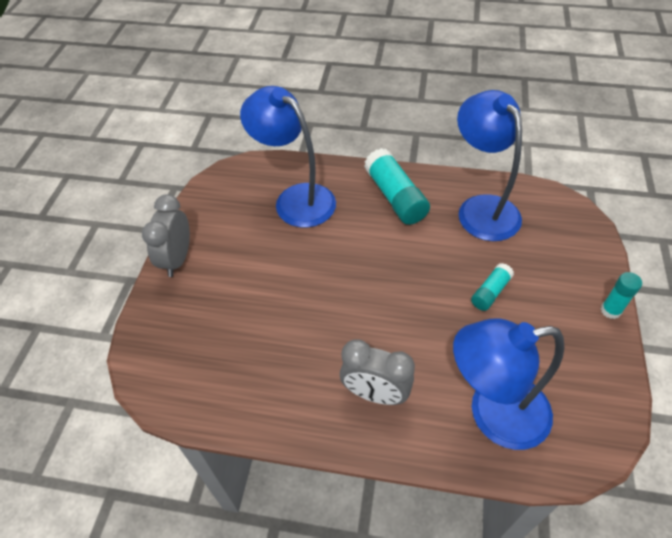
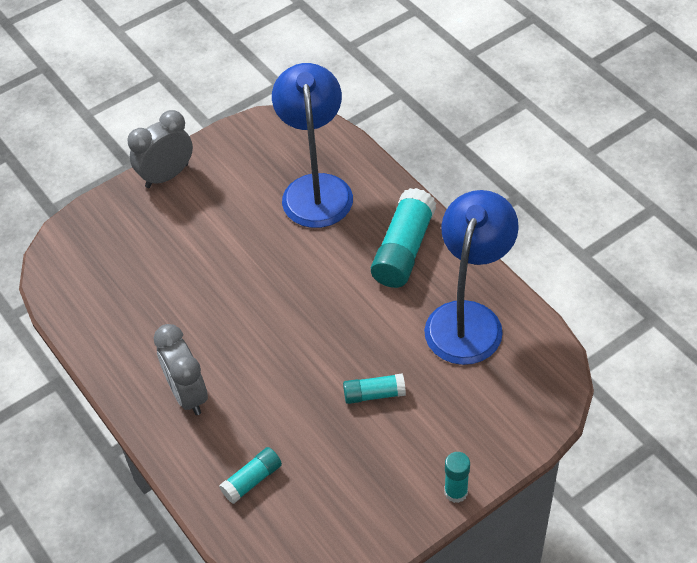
camera: 45 degrees right, 0 degrees up
blue lamp [453,319,564,450] -> turquoise glue stick [219,447,282,504]

